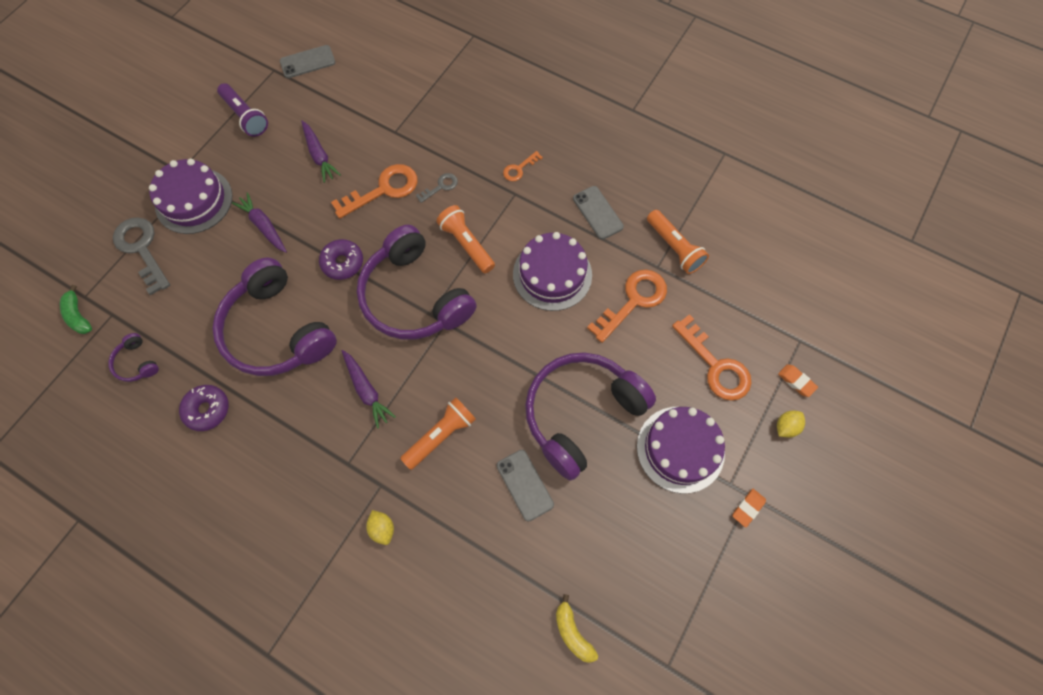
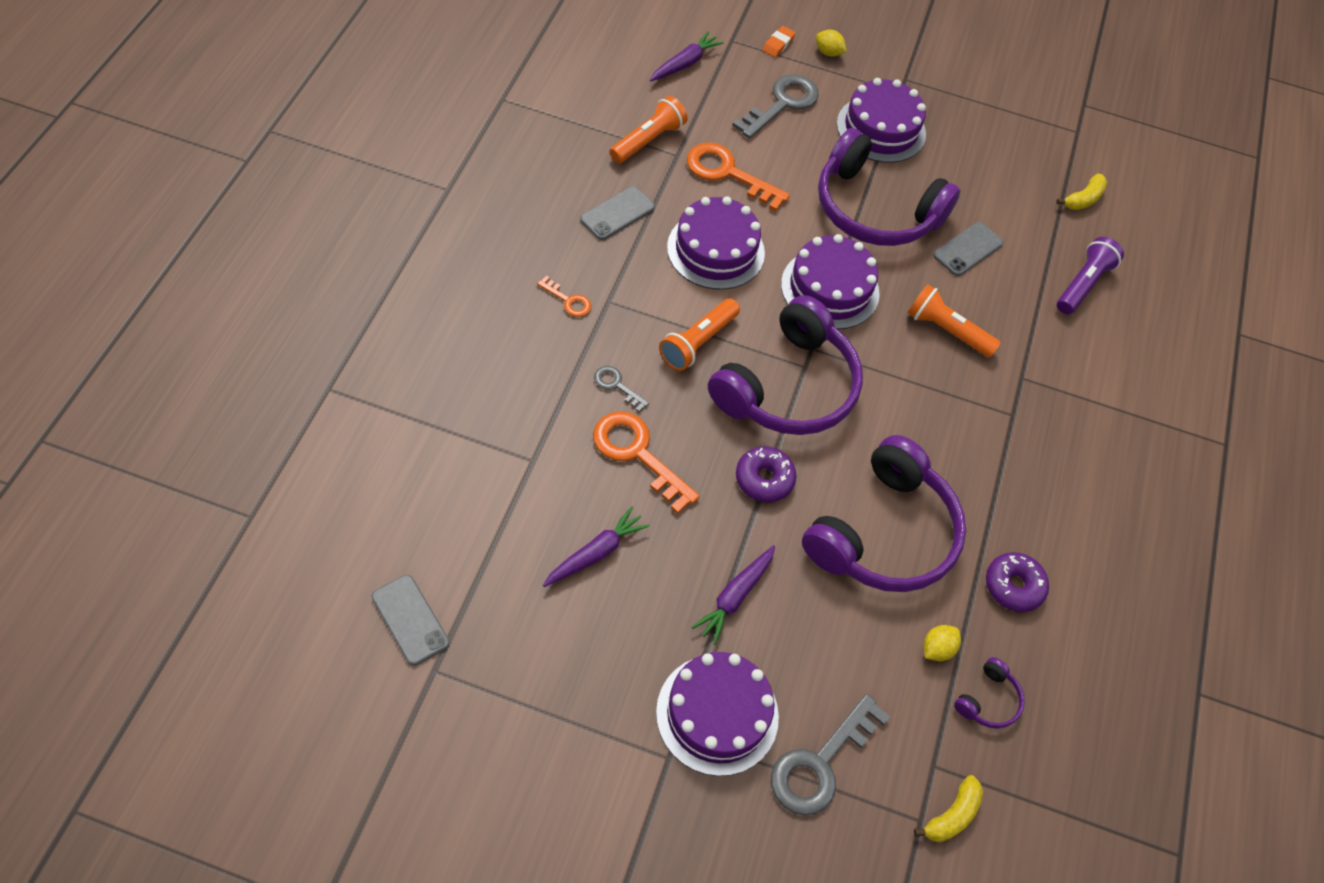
camera: 110 degrees left, 10 degrees down
green banana [60,285,92,334] -> yellow banana [914,775,983,842]
purple flashlight [217,83,268,137] -> purple flashlight moved to [1057,237,1124,314]
purple carrot [342,350,396,429] -> purple carrot moved to [650,31,724,81]
yellow lemon [366,510,394,545] -> yellow lemon moved to [924,625,961,661]
orange key [672,314,752,401] -> grey key [732,74,819,139]
orange eraser [732,489,766,528] -> none
none -> purple cake [781,234,880,329]

